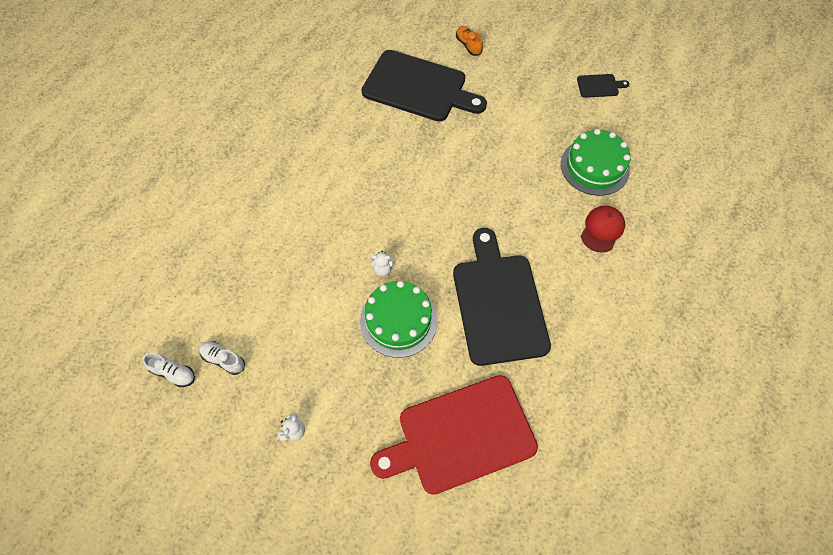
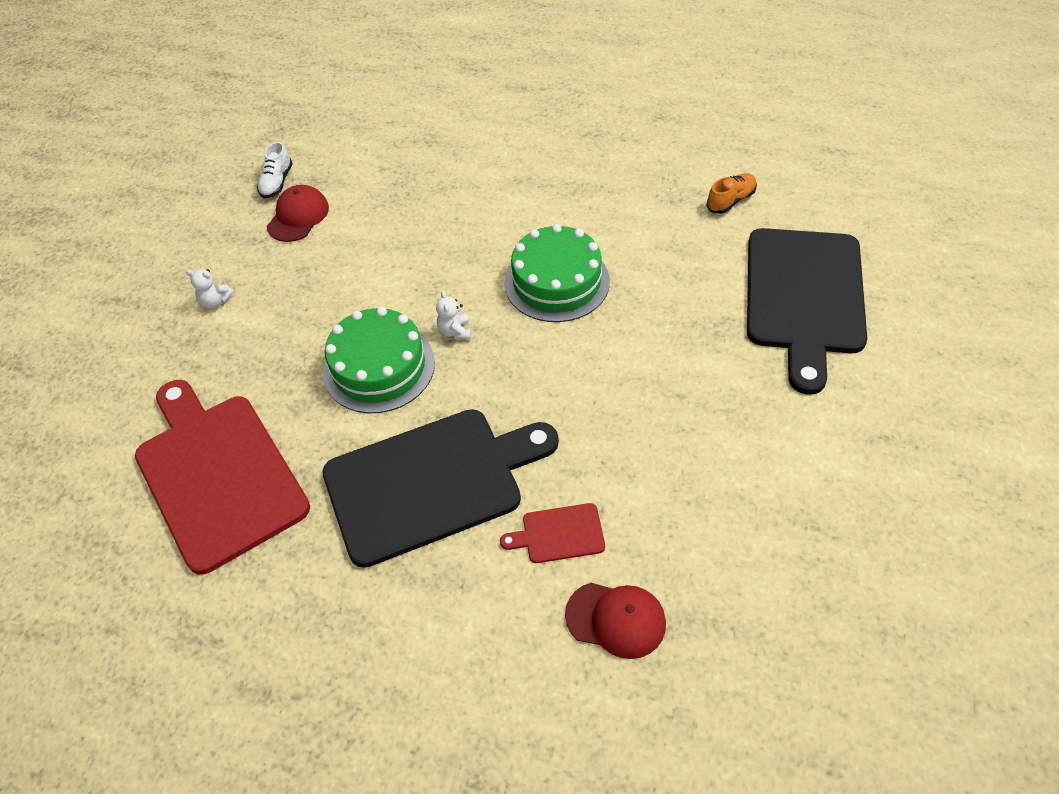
camera: 80 degrees right, 10 degrees down
white shoe [199,341,245,375] -> red cap [267,185,329,242]
orange shoe [456,26,483,56] -> orange shoe moved to [706,173,757,214]
green cake [561,129,631,196] -> green cake moved to [504,224,610,322]
black cutting board [577,74,629,98] -> none
none -> red cutting board [500,503,605,563]

